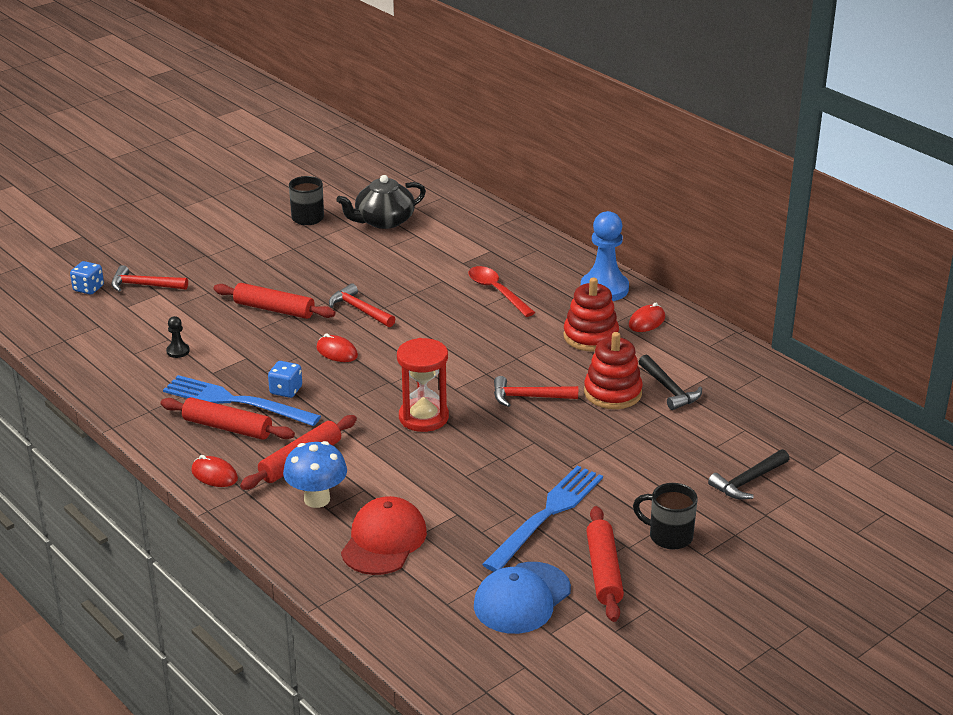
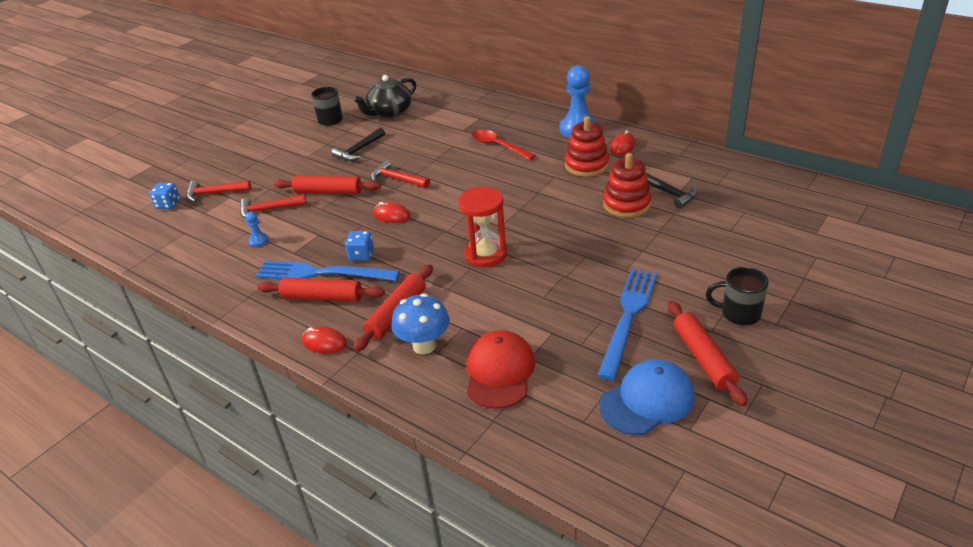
camera: 10 degrees left, 5 degrees up
black pawn [166,316,190,358] -> blue pawn [245,211,269,247]
blue cap [474,562,571,634] -> blue cap turned 150 degrees counterclockwise [599,359,695,435]
red hammer [494,376,578,407] -> red hammer moved to [240,194,307,218]
black hammer [708,449,789,500] -> black hammer moved to [332,128,385,161]

